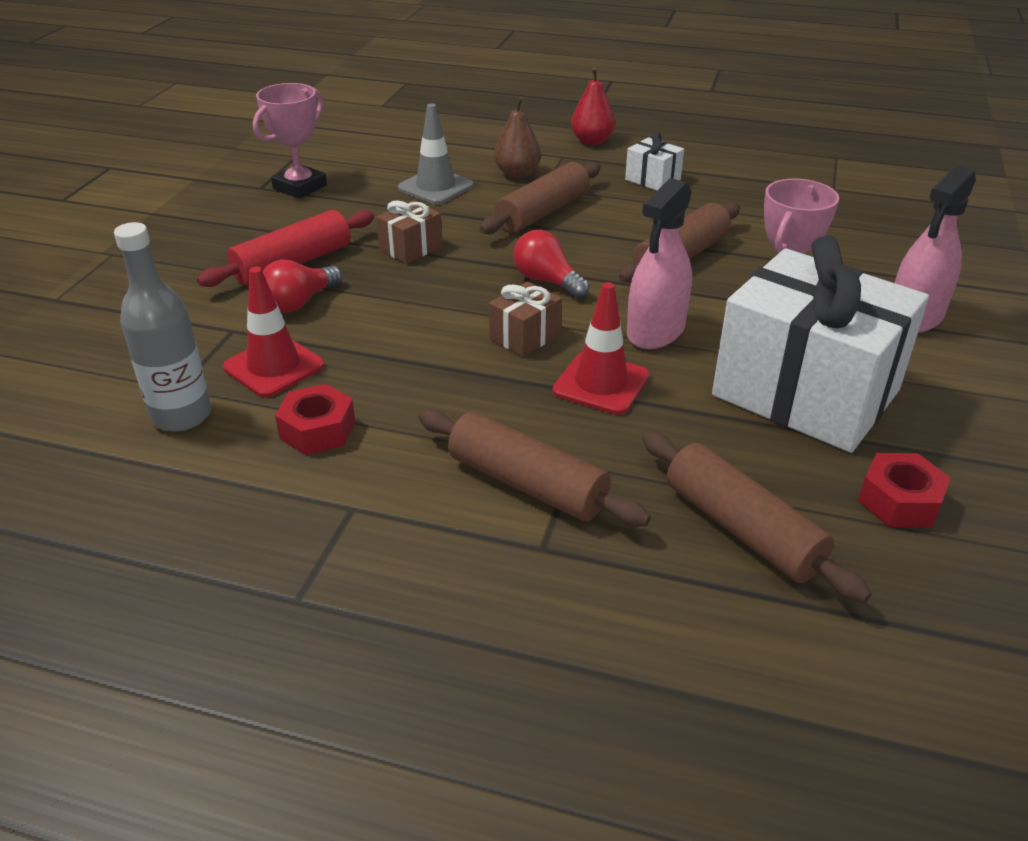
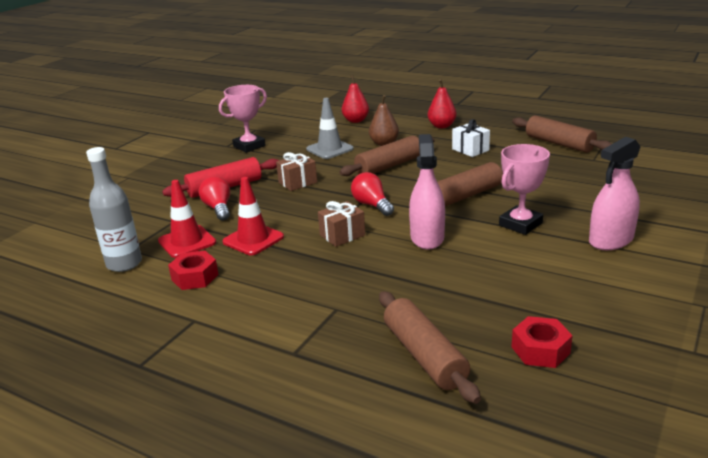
camera: 15 degrees right, 10 degrees down
red light bulb [263,260,342,312] -> red light bulb turned 105 degrees clockwise [199,176,230,221]
brown rolling pin [418,409,651,527] -> brown rolling pin moved to [512,115,611,153]
red traffic cone [552,282,650,415] -> red traffic cone moved to [222,177,284,255]
pink spray bottle [627,178,692,349] -> pink spray bottle turned 135 degrees clockwise [409,134,445,250]
white gift [712,236,929,453] -> none
none -> red pear [342,75,369,123]

